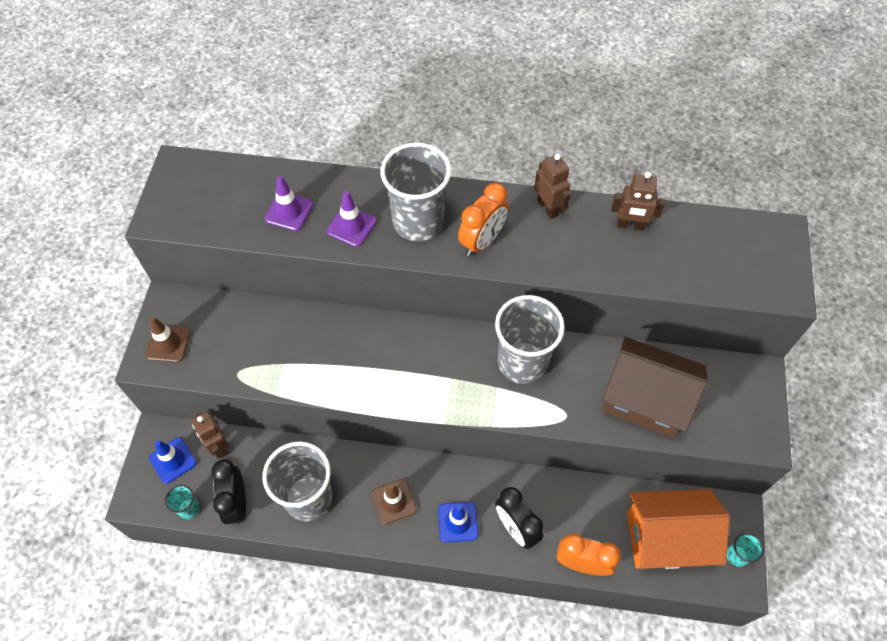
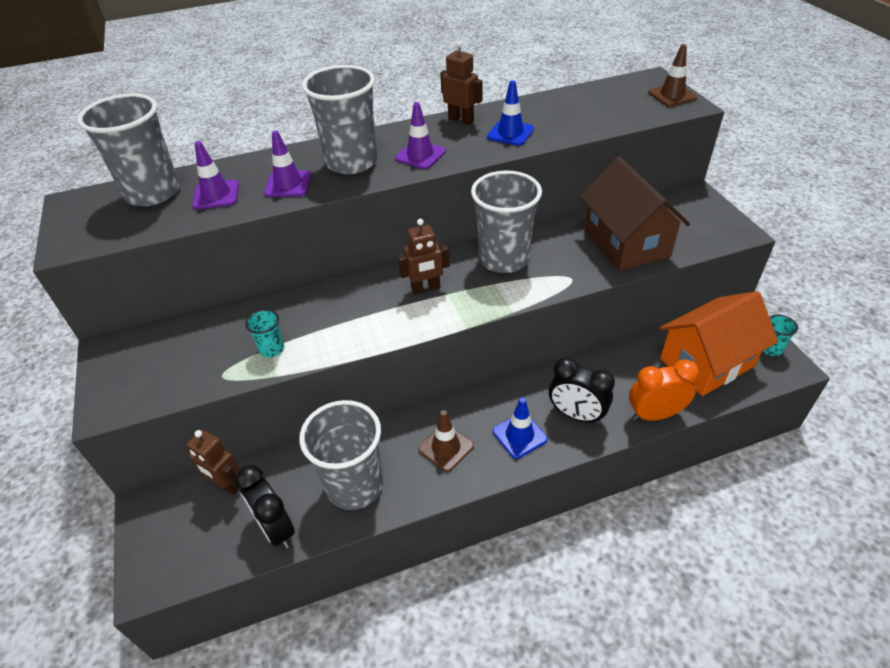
camera: 25 degrees left, 15 degrees down
brown traffic cone [145,317,191,362] -> brown traffic cone moved to [648,44,697,107]
blue traffic cone [149,437,197,484] -> blue traffic cone moved to [487,80,534,146]
turquoise cup [165,485,200,519] -> turquoise cup moved to [245,309,284,358]
orange clock [458,183,508,256] -> purple traffic cone [395,102,446,169]
brown house [602,337,708,438] -> brown house turned 75 degrees clockwise [580,157,690,271]
brown robot [611,172,665,231] -> brown robot moved to [398,219,450,295]
none -> grey cup [77,94,180,206]

